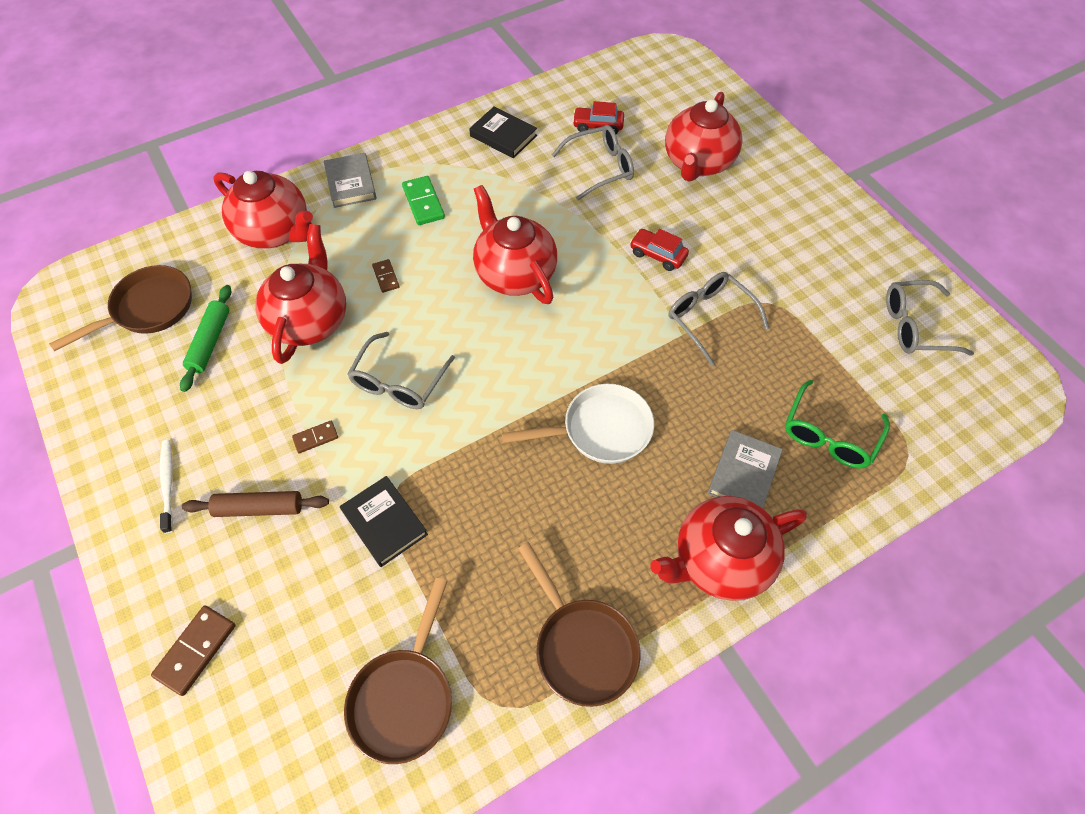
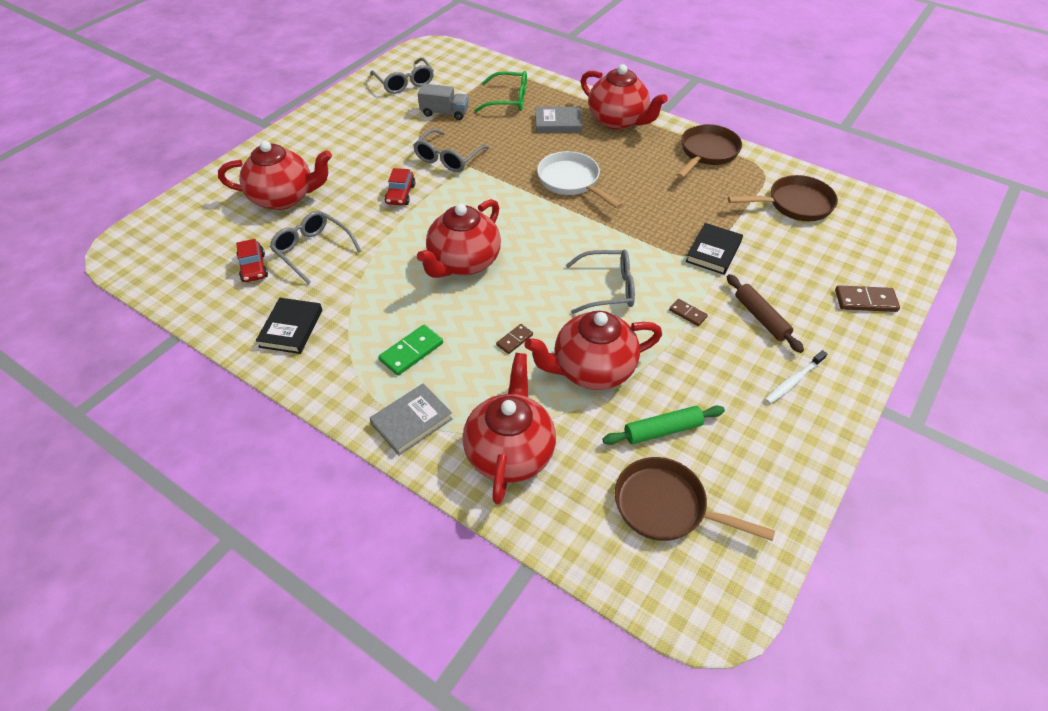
camera: 115 degrees left, 10 degrees down
none -> grey truck [418,84,469,120]

